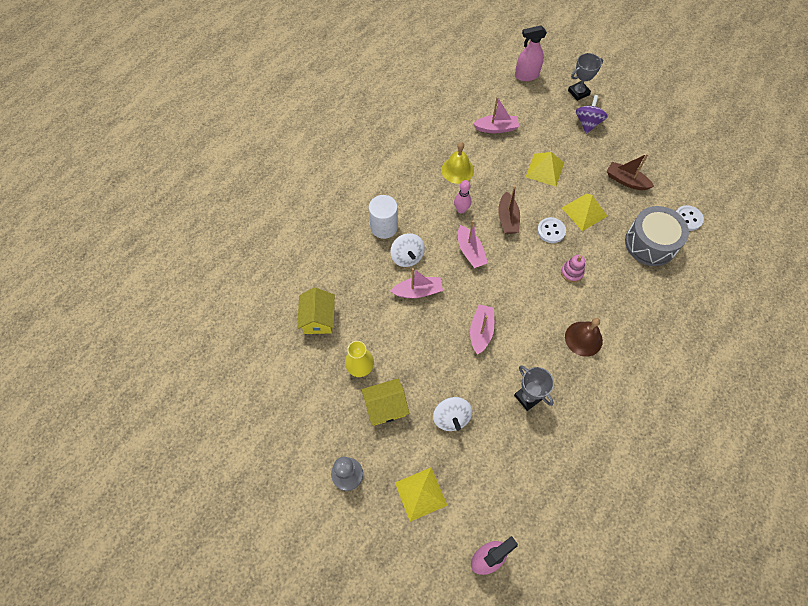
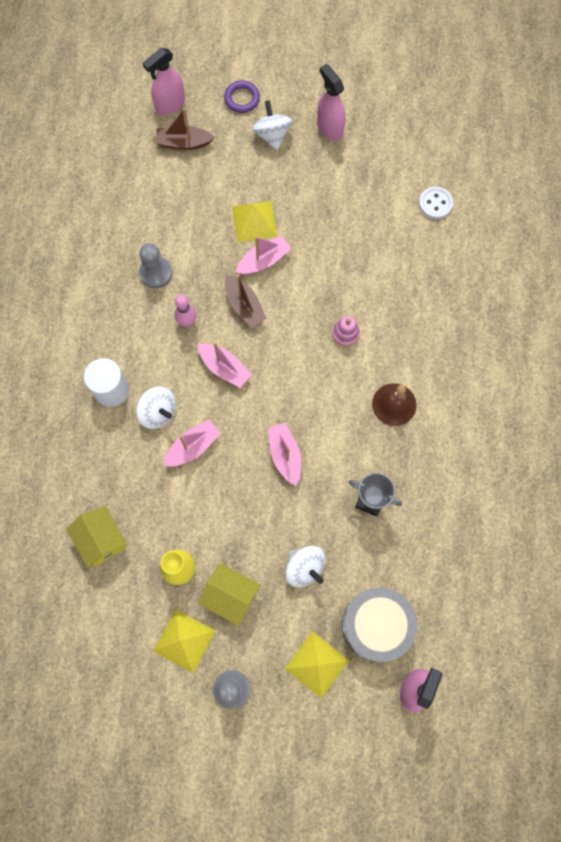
camera: 30 degrees left, 10 degrees up
yellow house [361,379,409,426] -> yellow house turned 75 degrees clockwise [198,563,261,626]
yellow bell [441,142,474,184] -> grey pawn [139,243,172,288]
pink boat [473,97,519,133] -> pink boat moved to [236,235,292,275]
white button [537,217,566,243] -> none
yellow pyramid [562,193,607,231] -> yellow pyramid moved to [153,610,215,673]
grey trophy [568,53,603,101] -> purple ring [224,81,260,113]
purple spinning top [576,95,608,134] -> white spinning top [252,100,292,151]
brown boat [607,153,654,190] -> brown boat moved to [156,108,214,150]
grey drum [625,206,689,266] -> grey drum moved to [342,588,417,662]
none -> pink spray bottle [317,64,345,141]

